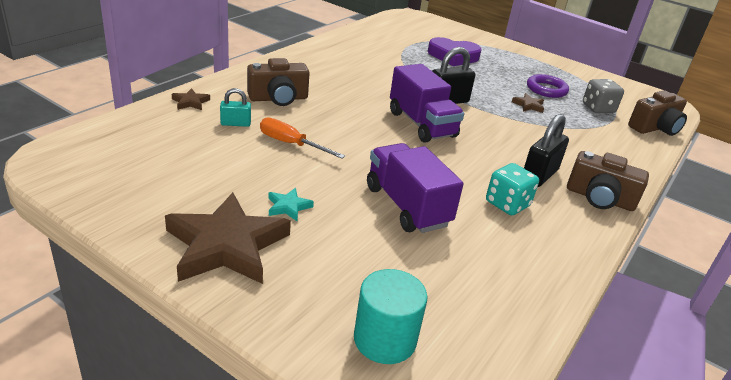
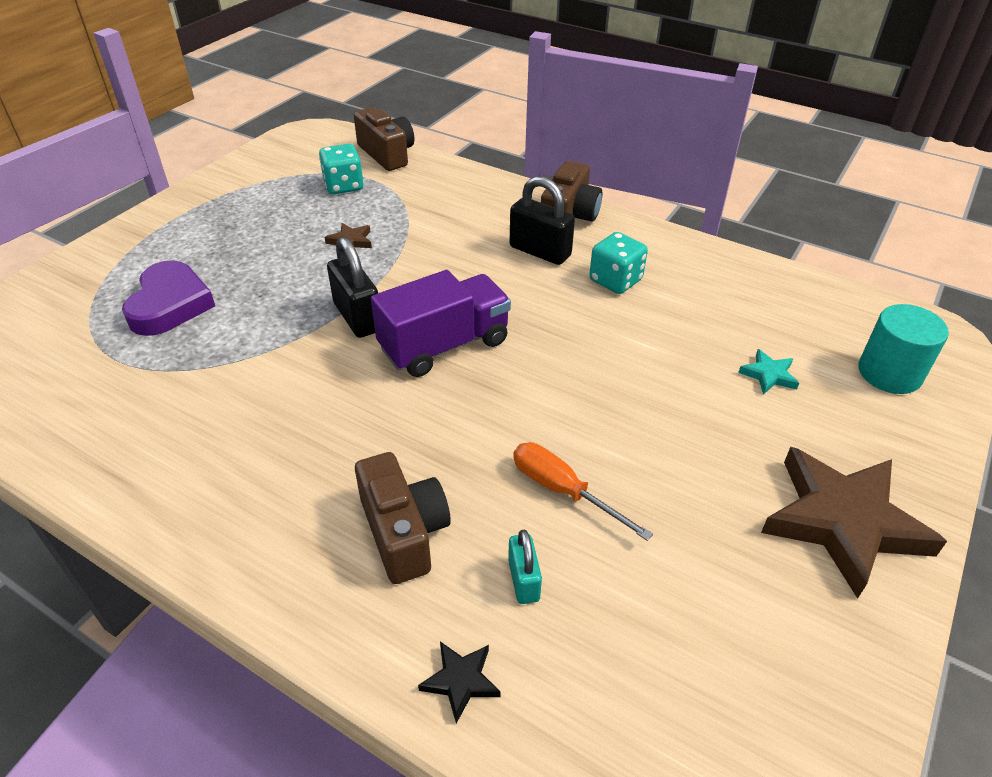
camera: 90 degrees left, 10 degrees up
brown star [172,88,210,110] -> black star [418,641,501,724]
orange screwdriver [260,117,345,159] -> orange screwdriver turned 105 degrees clockwise [513,442,653,541]
turquoise star [268,188,314,221] -> turquoise star moved to [738,349,799,395]
purple truck [367,143,464,233] -> none
purple ring [527,74,569,98] -> none
grey dice [583,79,624,113] -> turquoise dice [319,144,363,194]

